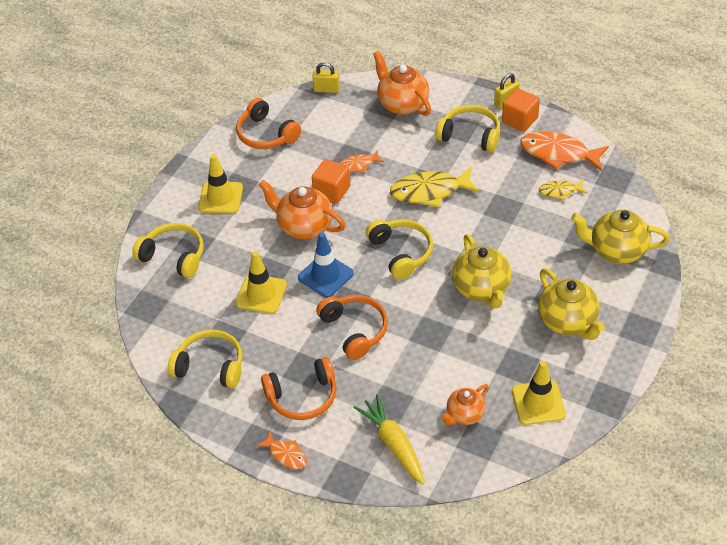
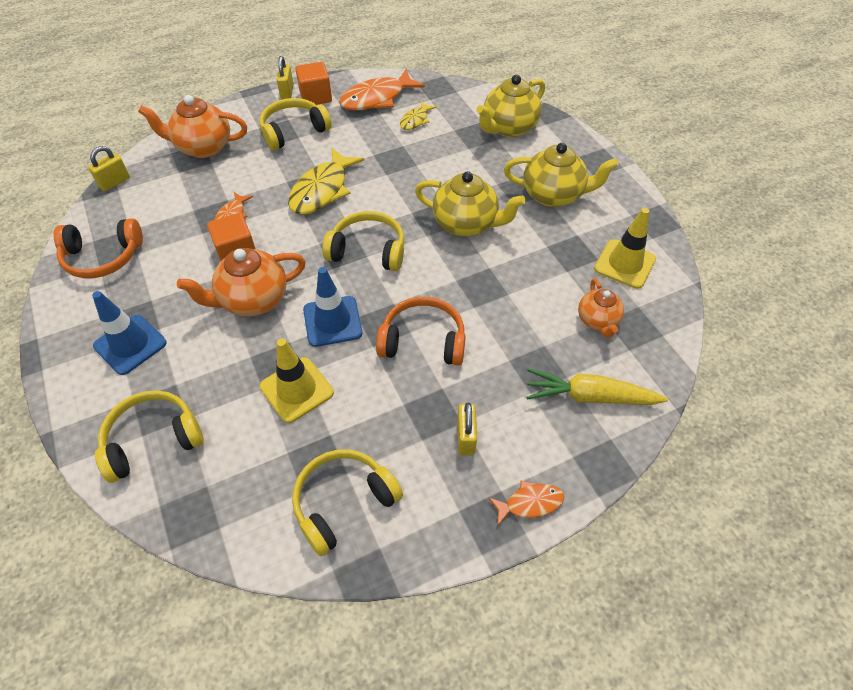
camera: 55 degrees left, 5 degrees up
yellow traffic cone [198,154,243,214] -> blue traffic cone [92,291,166,375]
orange headphones [261,357,337,420] -> yellow padlock [457,402,477,455]

